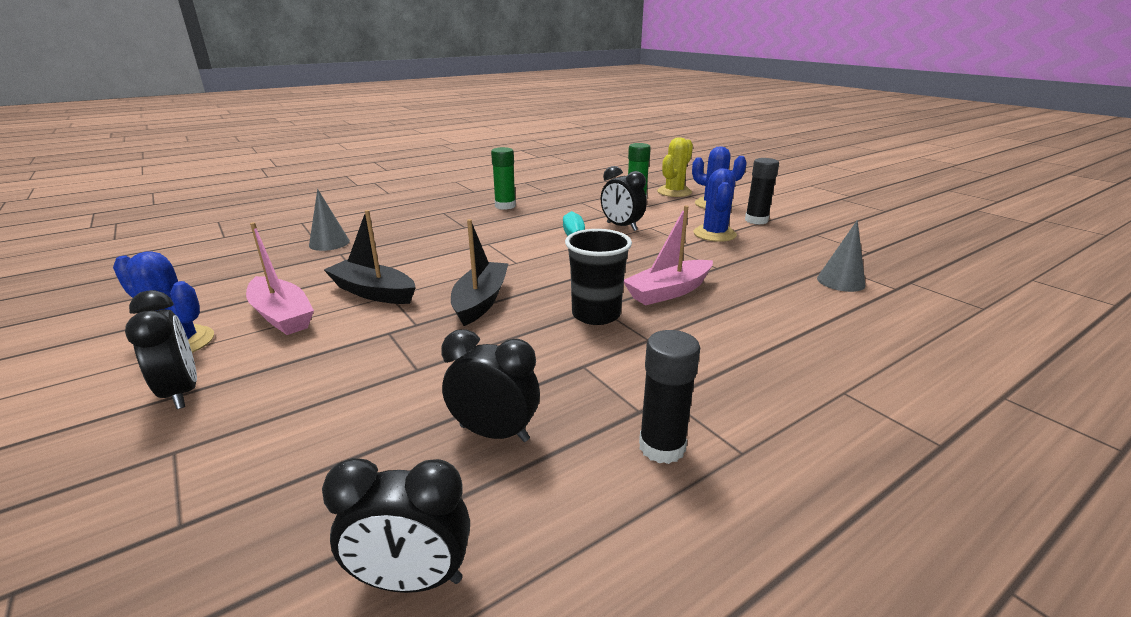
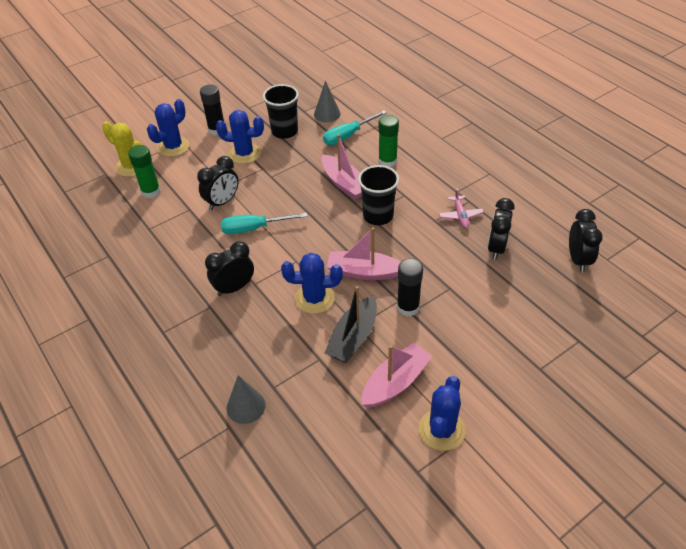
camera: 90 degrees left, 20 degrees up
black clock [125,290,197,409] -> black clock moved to [205,241,254,296]
black boat [451,219,509,326] -> pink boat [327,227,401,280]
green glue stick [491,147,516,210] -> green glue stick moved to [378,115,399,167]
black glue stick [639,330,700,464] -> black glue stick moved to [397,258,423,316]
none -> black cup [263,84,299,139]
none -> blue cactus [281,253,343,314]
none -> turquoise screwdriver [323,110,387,145]
none -> pink plane [439,188,484,228]

